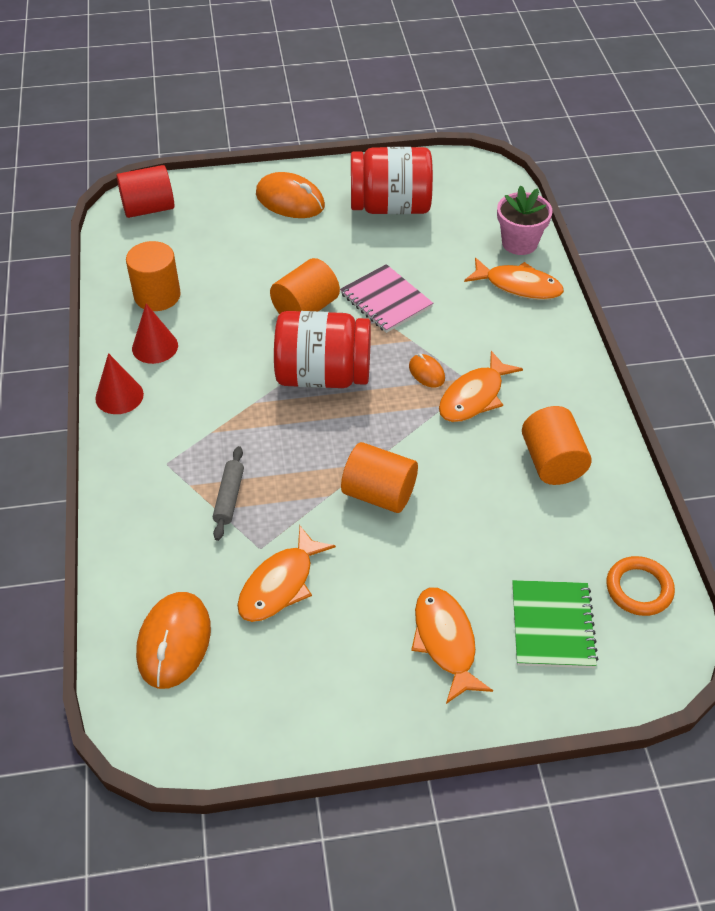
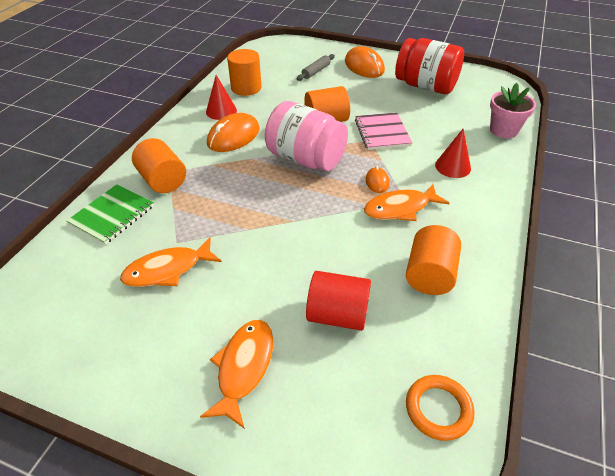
camera: 30 degrees right, 5 degrees down
red cone [95,353,144,414] -> red cone moved to [435,128,471,178]
red cylinder [116,165,175,218] -> red cylinder moved to [306,271,371,331]
orange mouse [136,592,211,689] -> orange mouse moved to [207,113,259,152]
grey rolling pin [213,446,244,541] -> grey rolling pin moved to [297,54,335,81]
red jar [274,311,371,388] -> pink jar [265,101,348,171]
orange cylinder [341,442,418,513] -> orange cylinder moved to [132,138,186,193]
orange fish [464,258,564,300] -> none
green notebook [512,580,598,668] -> green notebook moved to [66,184,154,245]

